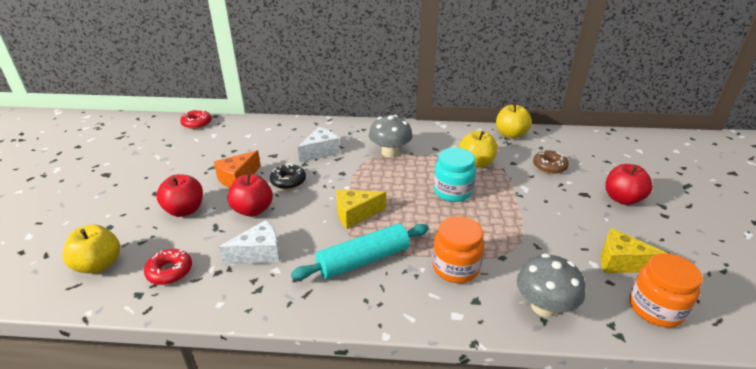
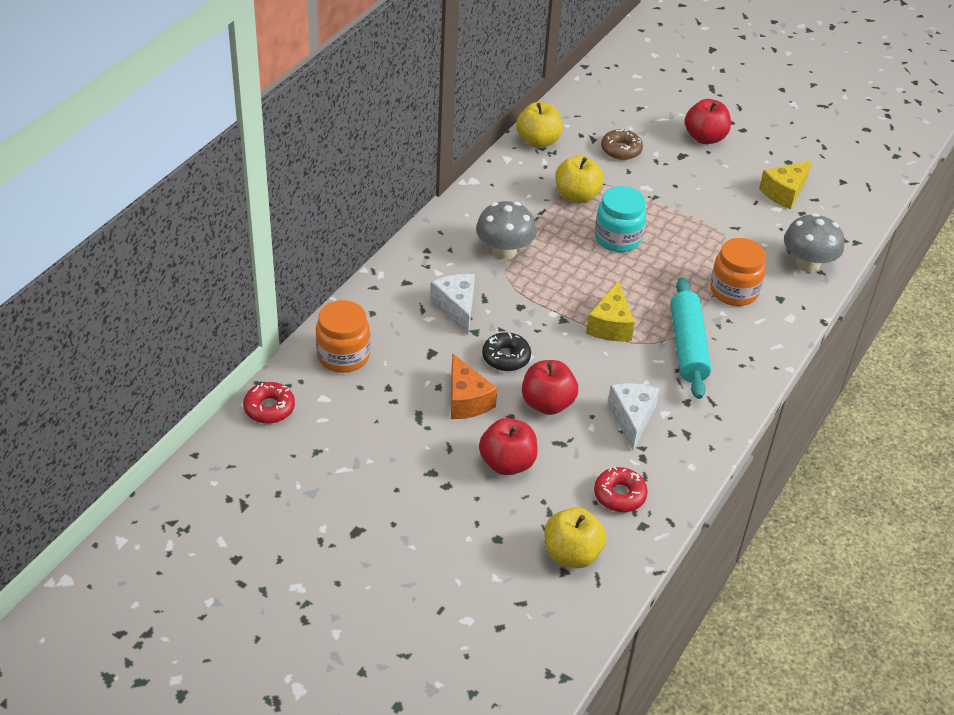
camera: 65 degrees left, 10 degrees up
orange jar [629,253,703,328] -> orange jar moved to [316,300,370,373]

